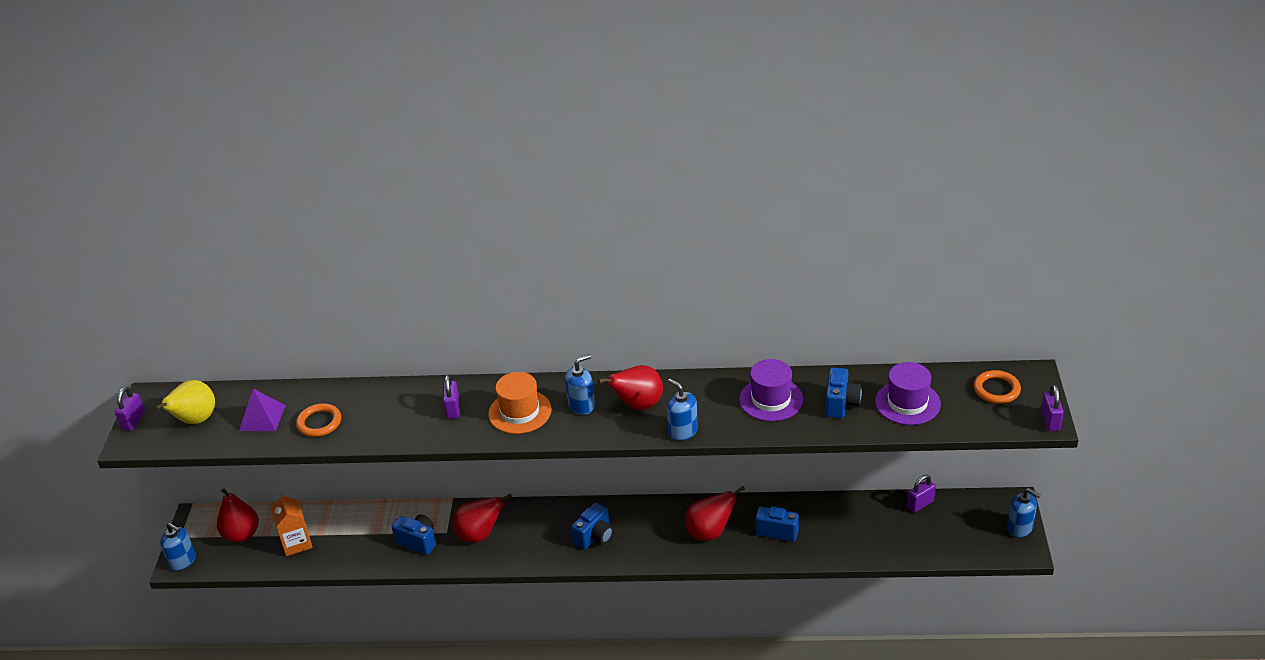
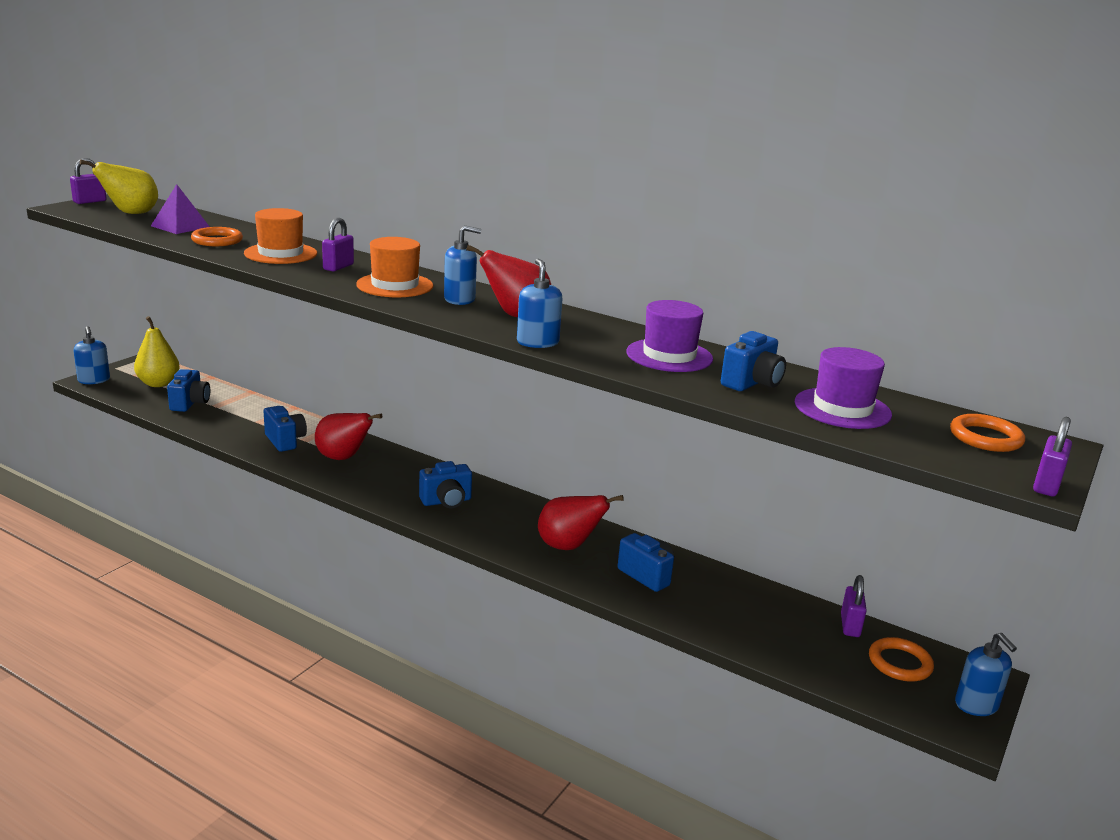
camera: 25 degrees right, 15 degrees down
red pear [217,488,259,543] -> yellow pear [134,316,180,387]
orange carton [271,493,313,556] -> blue camera [167,369,210,412]
purple padlock [907,475,936,513] -> purple padlock turned 75 degrees counterclockwise [841,575,867,637]
none -> orange hat [244,208,317,264]
none -> orange ring [869,637,934,682]

